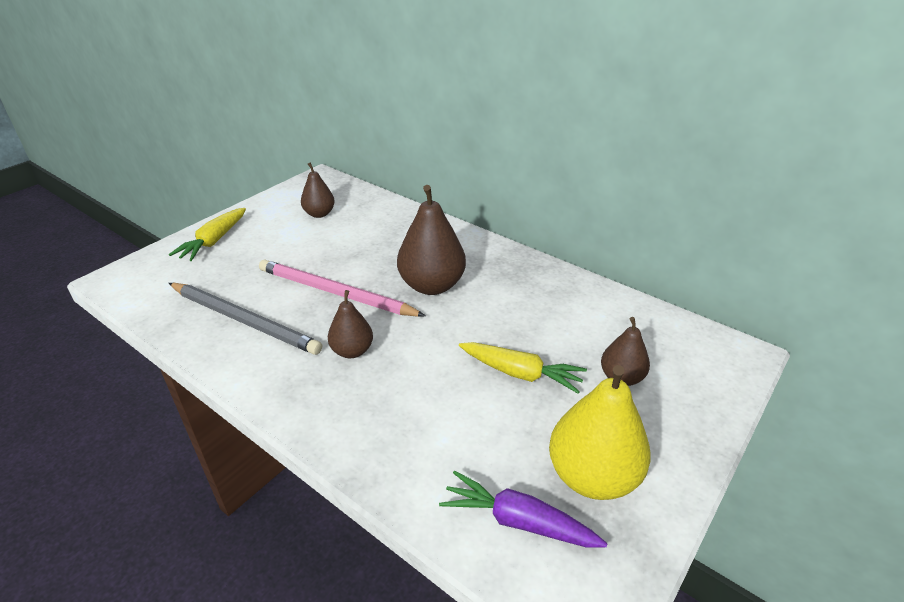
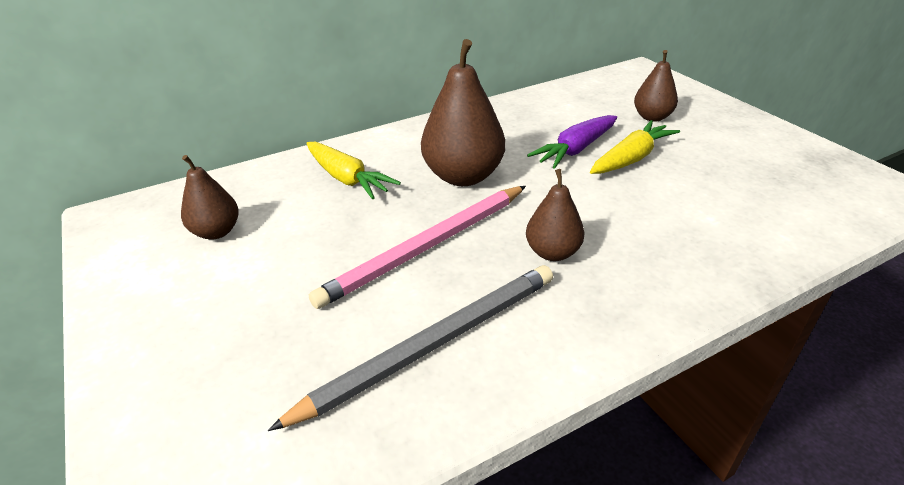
camera: 65 degrees left, 0 degrees up
yellow carrot [169,208,246,261] -> yellow carrot moved to [306,142,401,199]
purple carrot [439,471,608,548] -> purple carrot moved to [527,115,617,169]
yellow pear [549,365,651,500] -> none

